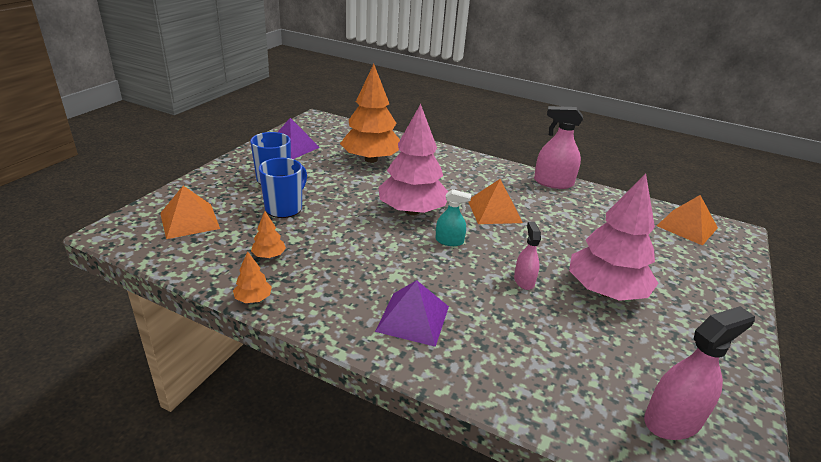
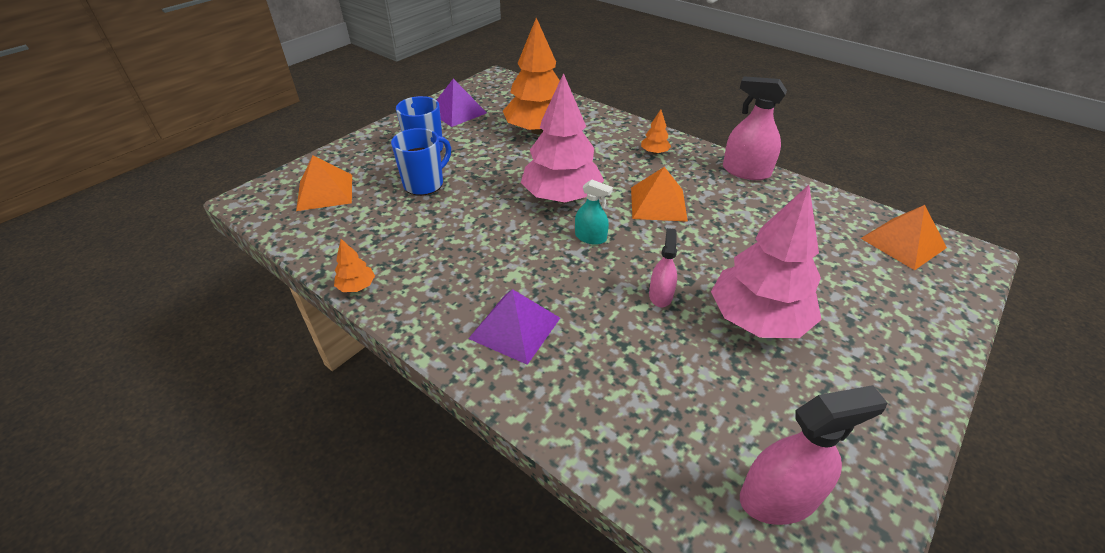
camera: 15 degrees right, 10 degrees up
orange tree [251,211,286,258] -> orange tree moved to [641,110,671,154]

